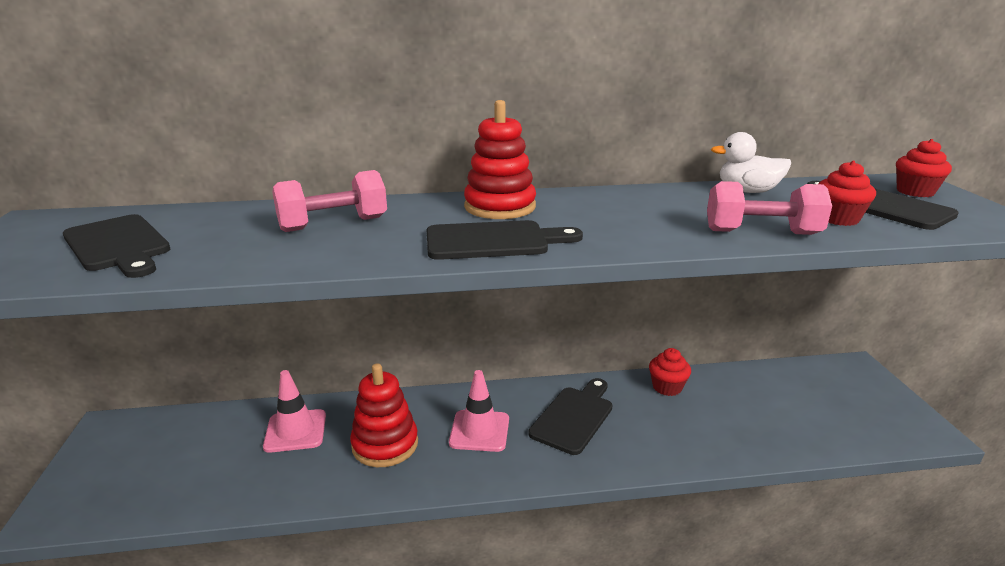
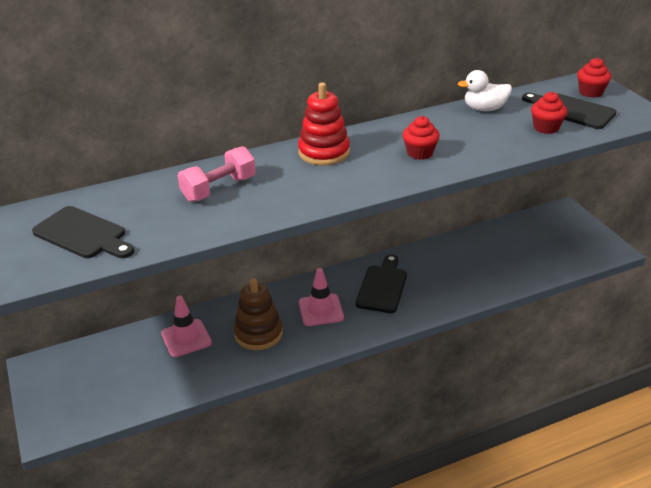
camera: 15 degrees left, 10 degrees up
red stacking toy [350,363,418,467] -> brown stacking toy [234,278,283,350]
black cutting board [427,220,583,260] -> none
red cupcake [649,348,691,396] -> red cupcake moved to [403,116,440,160]
pink dumbbell [707,181,832,235] -> none

